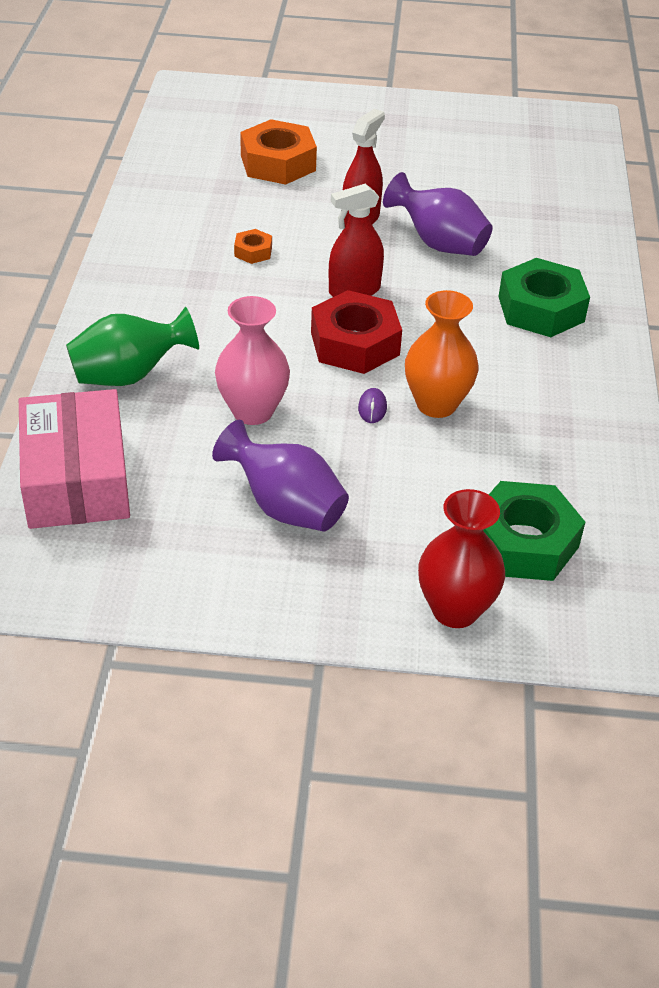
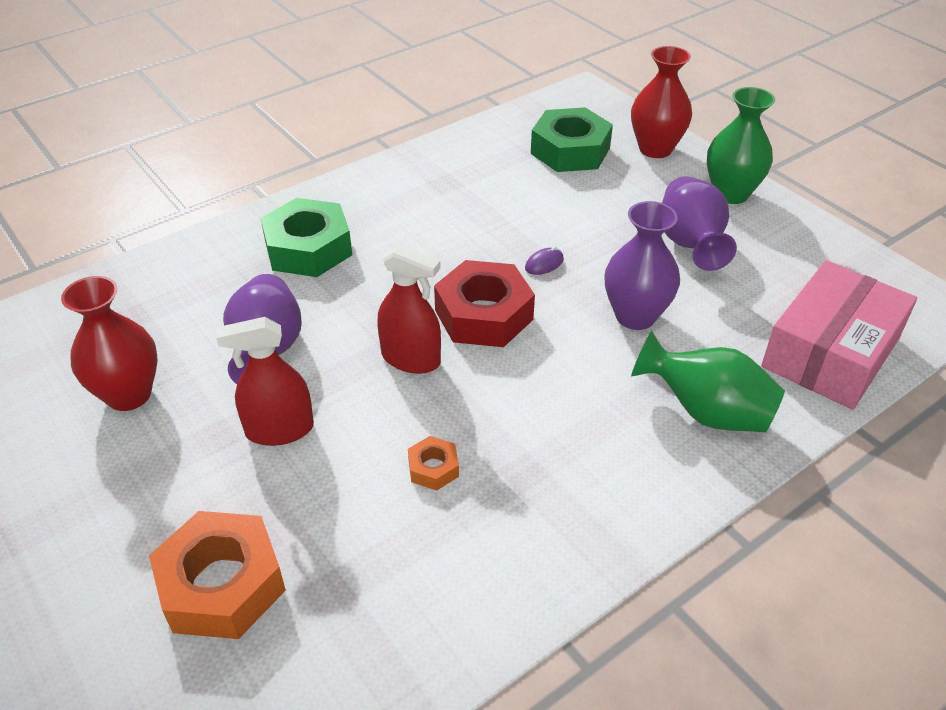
camera: 130 degrees left, 0 degrees up
pink vase [215,296,290,425] -> purple vase [605,201,680,330]
orange vase [405,290,479,418] -> none
none -> red vase [61,276,157,411]
none -> green vase [707,87,775,204]

